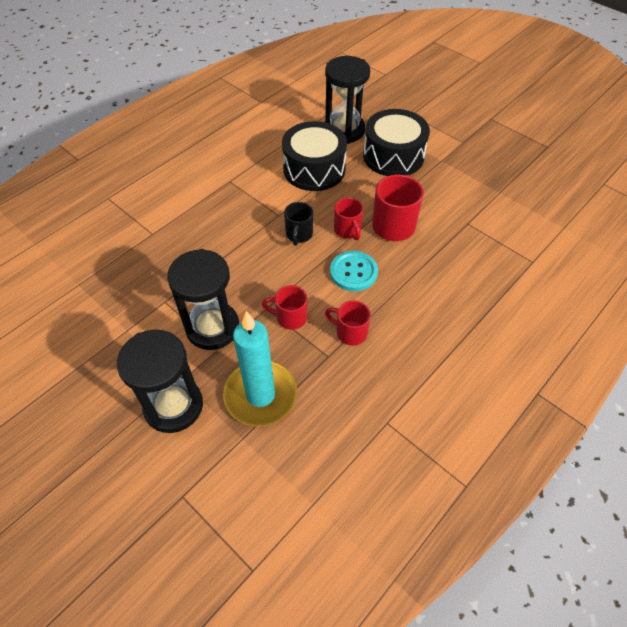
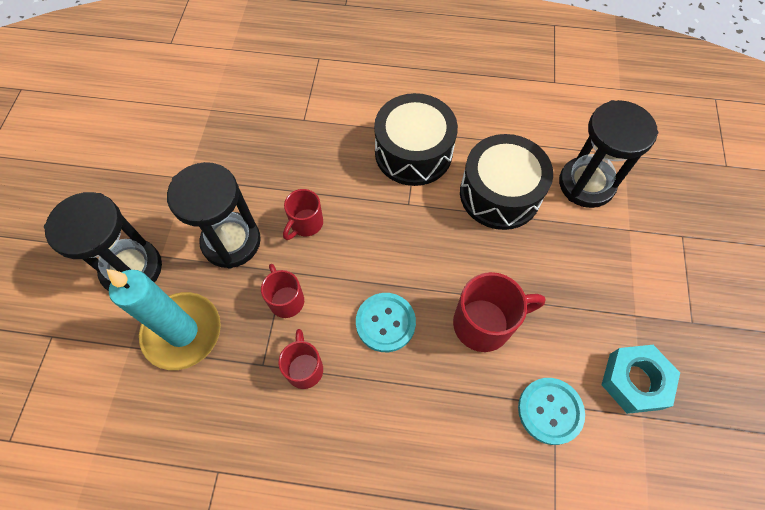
camera: 55 degrees right, 10 degrees up
black mug [284,202,313,246] -> none
red mug [334,198,363,240] -> red mug moved to [283,189,323,240]
black drum [363,109,430,176] -> black drum moved to [374,93,458,186]
none -> turquoise button [518,378,585,445]
none -> turquoise nut [602,345,680,414]

